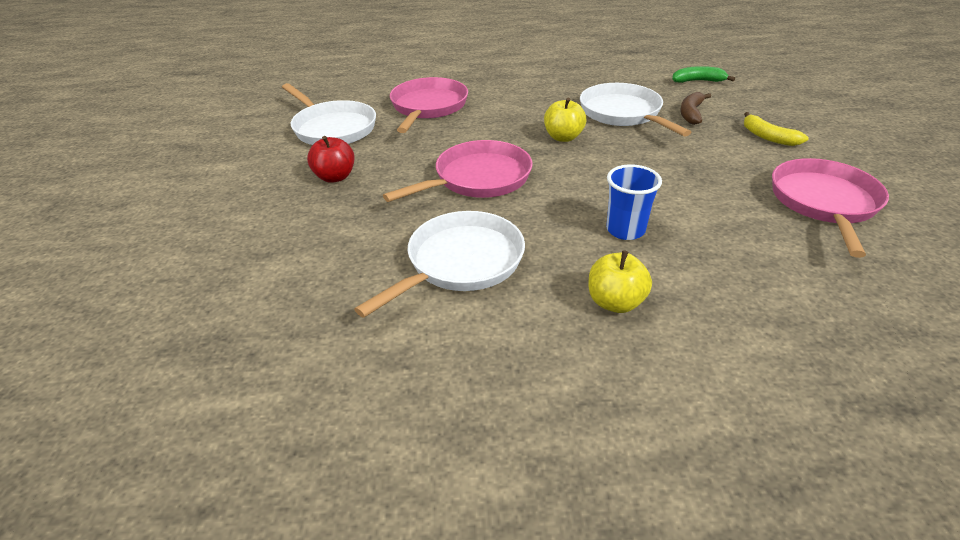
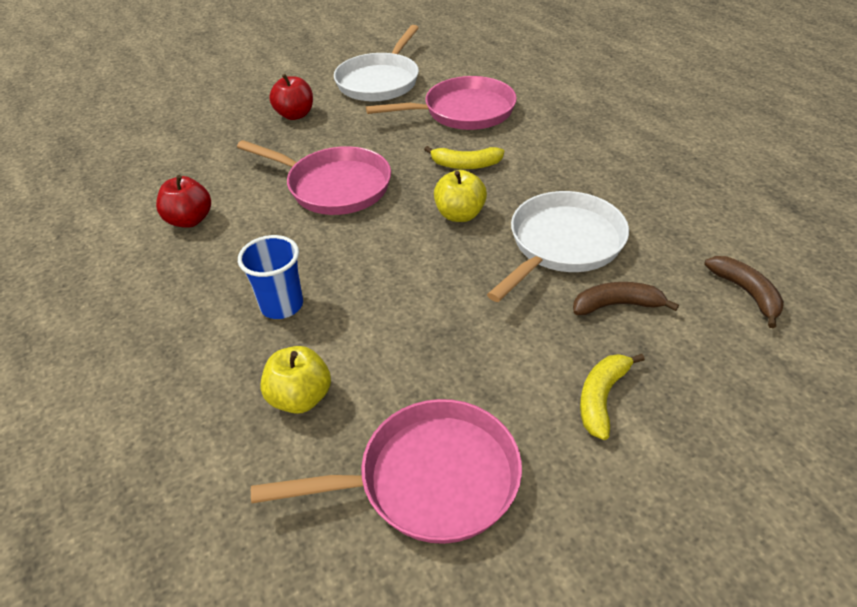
camera: 65 degrees right, 5 degrees up
white pan [354,211,525,318] -> red apple [156,175,211,228]
yellow apple [588,250,652,313] -> yellow apple moved to [260,346,331,414]
green banana [672,66,735,83] -> brown banana [704,256,784,328]
none -> yellow banana [424,146,504,169]

